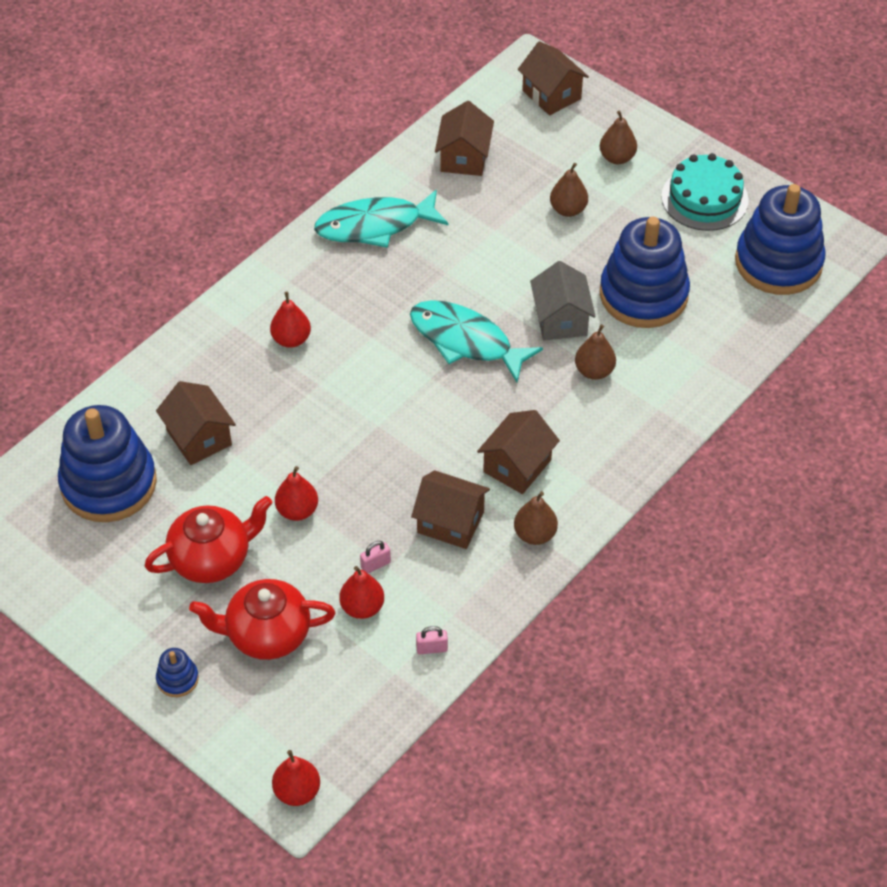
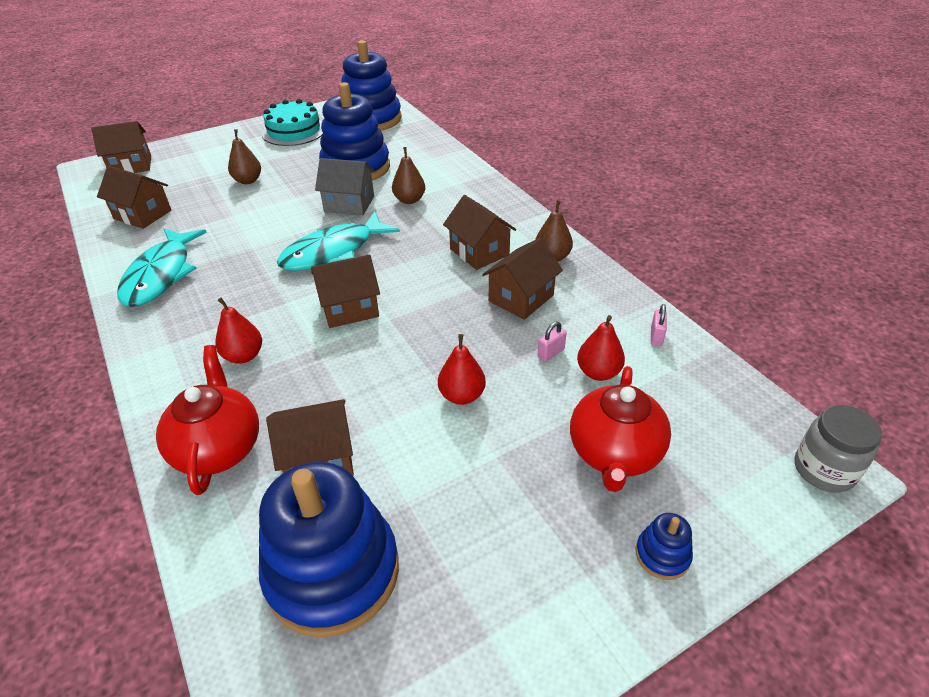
camera: 70 degrees left, 10 degrees down
red teapot [144,496,272,583] -> red teapot moved to [156,345,259,495]
red pear [272,750,320,806] -> grey jar [794,405,882,493]
pink padlock [360,541,391,574] -> pink padlock turned 60 degrees clockwise [537,322,567,362]
brown pear [600,110,637,164] -> none
none -> brown house [311,255,380,328]

